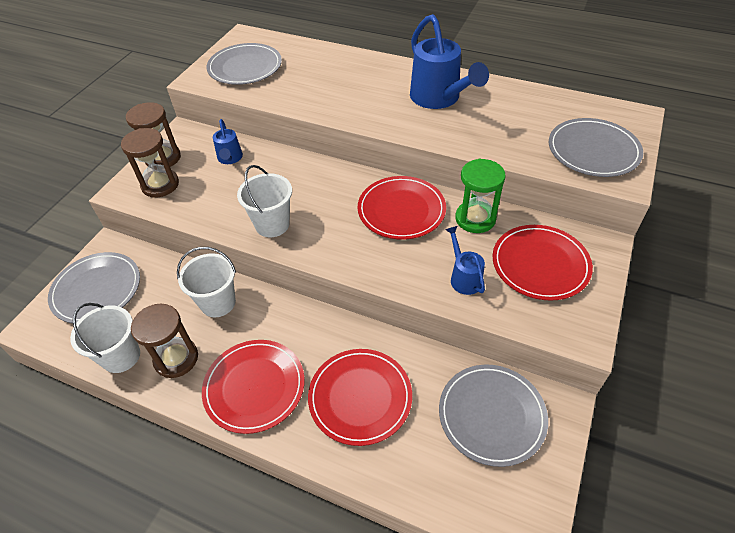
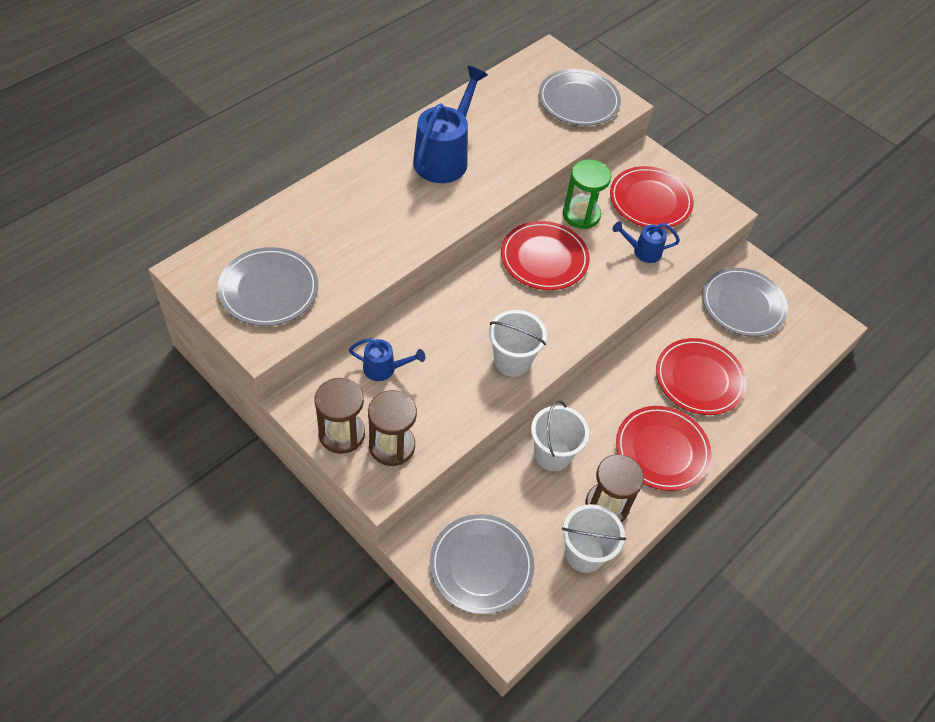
camera: 75 degrees left, 5 degrees up
blue watering can [410,14,489,109] -> blue watering can turned 60 degrees counterclockwise [413,66,488,183]

